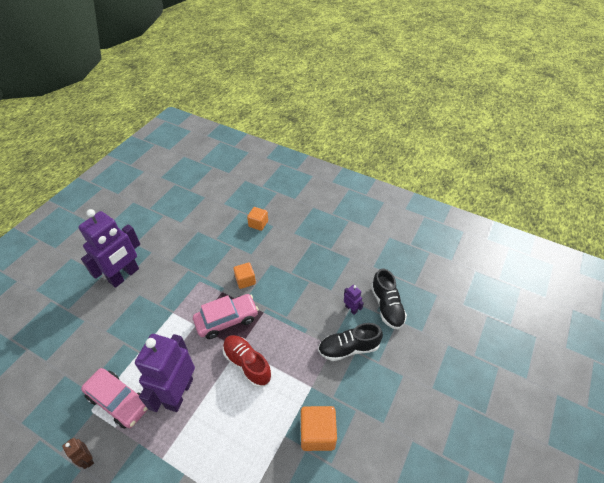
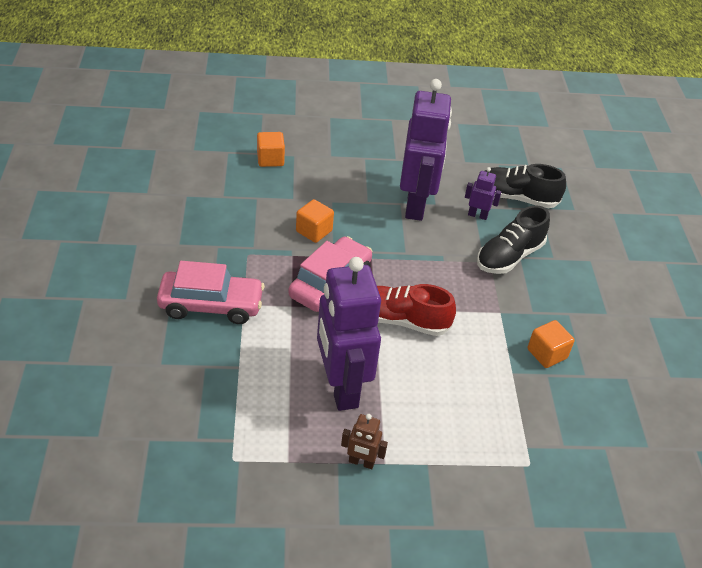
camera: 35 degrees left, 5 degrees down
brown robot [62,438,94,469] -> brown robot moved to [341,414,388,469]
purple robot [79,209,140,288] -> purple robot moved to [400,79,452,221]
pink car [81,368,148,429] -> pink car moved to [157,261,265,324]
orange cube [301,406,337,451] -> orange cube [528,320,575,368], size x0.66
black shoe [371,268,407,329] -> black shoe turned 150 degrees clockwise [485,164,566,208]

